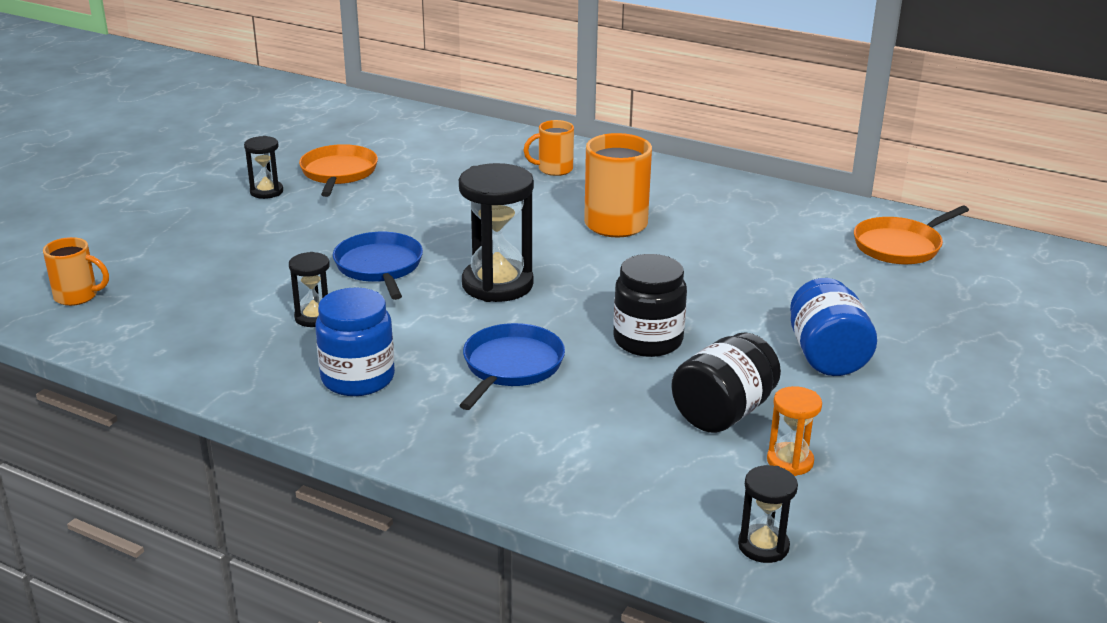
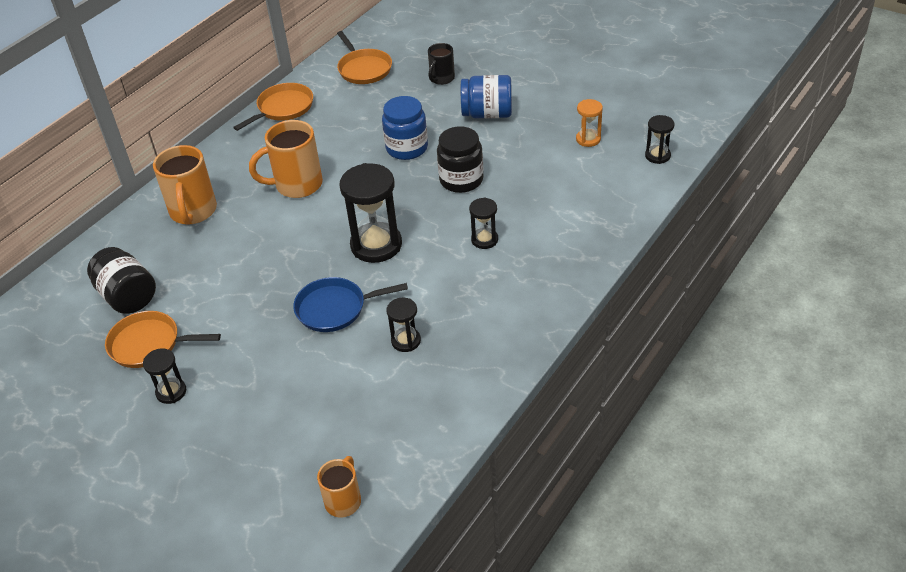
camera: 80 degrees left, 15 degrees up
blue jar [315,287,395,396] -> blue jar moved to [382,96,428,160]
blue pan [459,323,565,410] -> black hourglass [469,198,498,249]
orange mug [523,120,574,176] -> orange mug [153,145,217,224], size x1.70
black jar [671,332,781,433] -> black jar moved to [87,247,156,314]
none -> orange pan [233,83,313,131]
none -> black mug [428,43,455,85]

